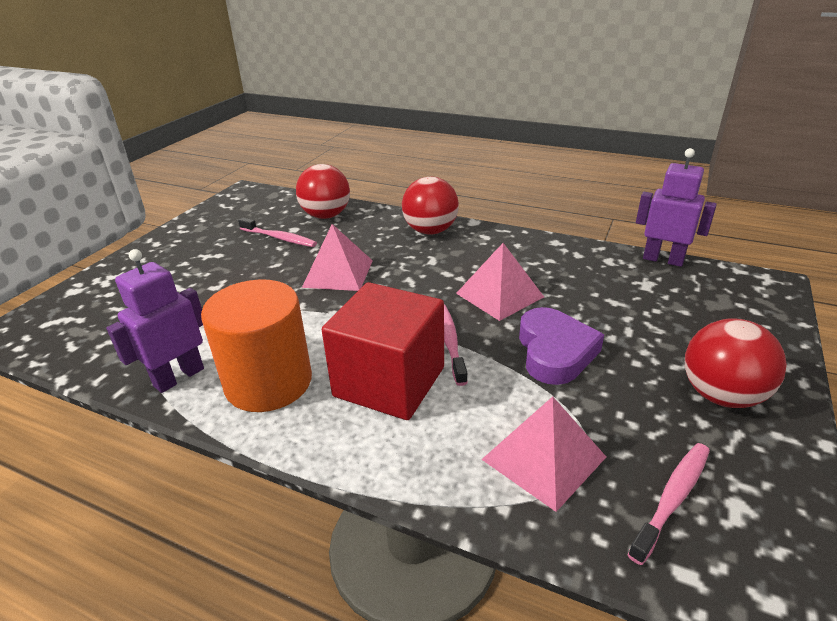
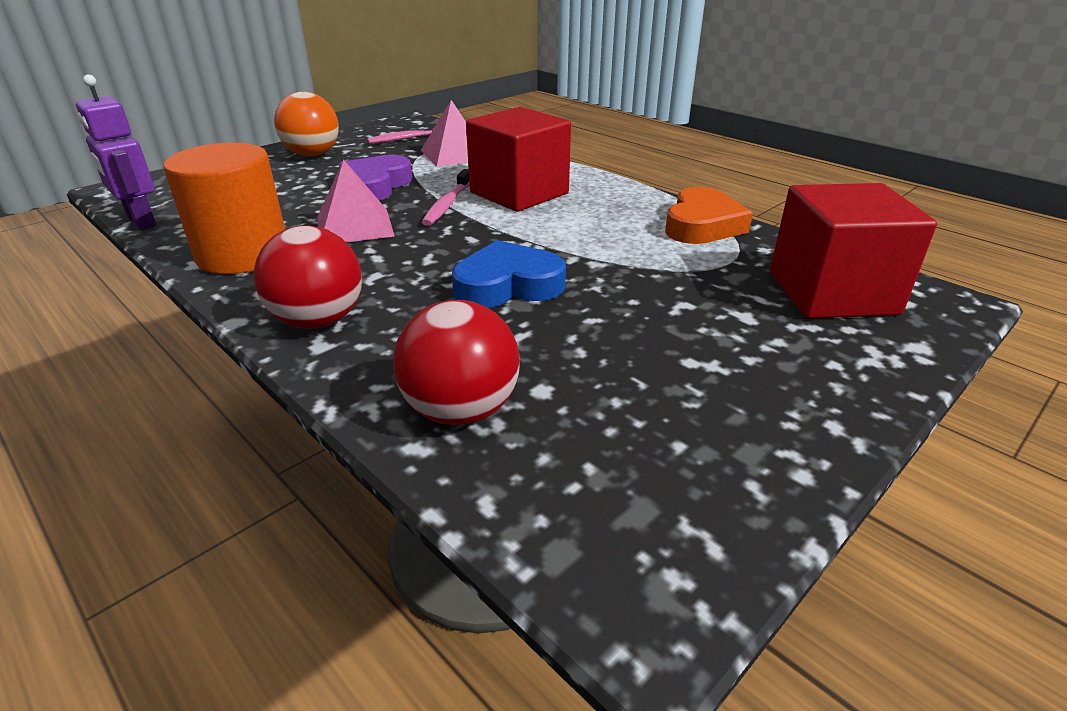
camera: 160 degrees left, 0 degrees up
purple robot [106,249,204,393] -> orange heart [665,187,753,244]
orange cylinder [201,279,312,412] -> orange cylinder moved to [164,143,285,274]
pink toothbrush [238,218,317,247] -> none
pink pyramid [302,224,373,291] -> blue heart [452,240,566,308]
red ball [685,318,787,408] -> orange ball [274,92,339,156]
none -> red cube [770,183,937,318]

